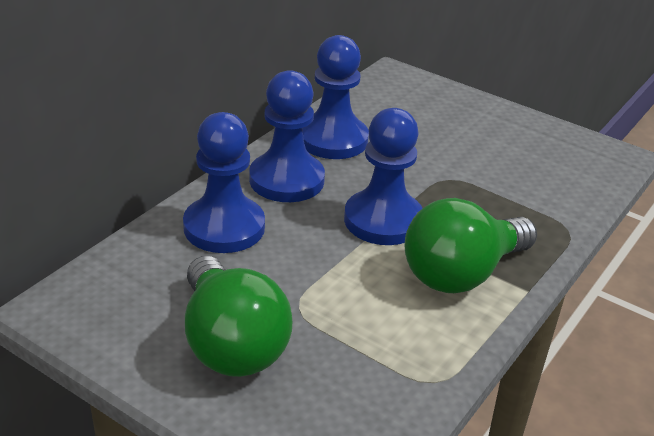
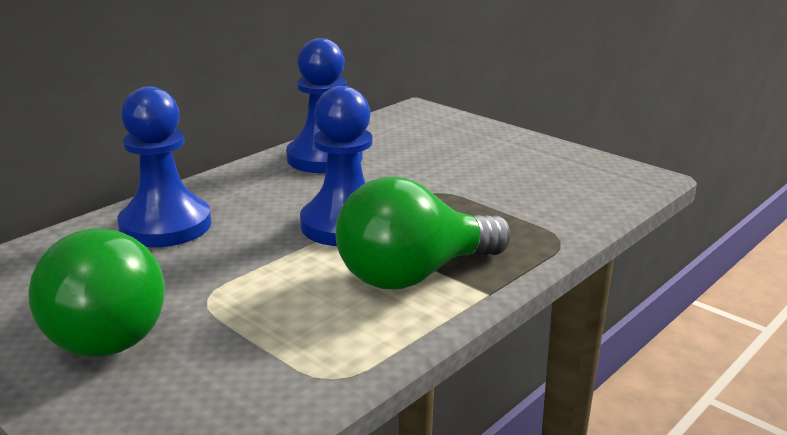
camera: 10 degrees right, 10 degrees down
blue pawn [249,70,325,202] -> none

